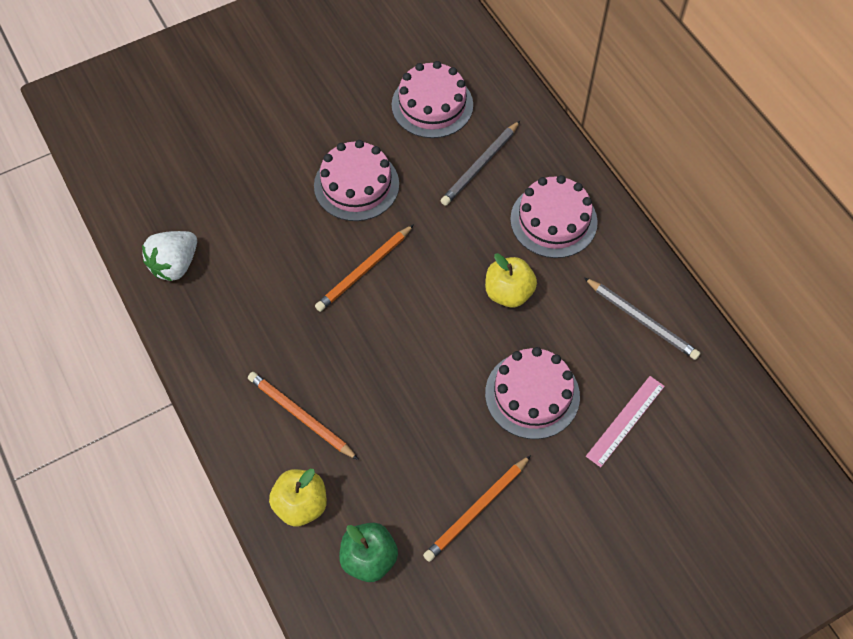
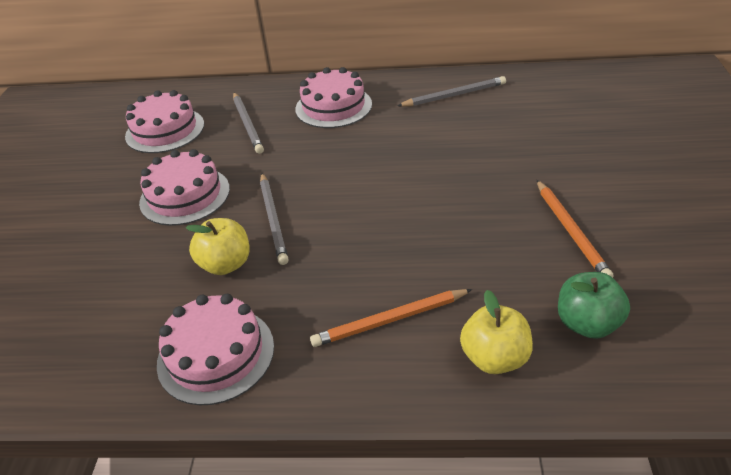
camera: 55 degrees left, 20 degrees down
white strawberry [142,231,197,281] -> none
orange pencil [315,224,414,312] -> grey pencil [260,173,289,265]
yellow apple [485,253,537,308] -> yellow apple moved to [186,218,250,275]
pink cake [485,347,580,439] -> pink cake moved to [157,294,274,405]
pink ruler [586,376,665,467] -> none

